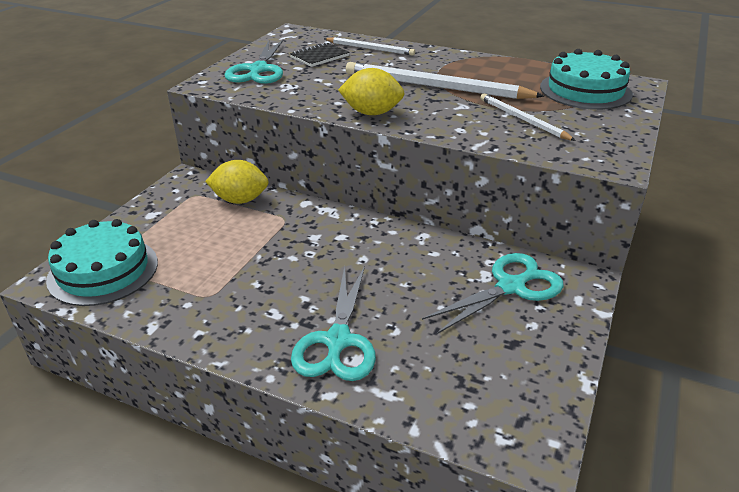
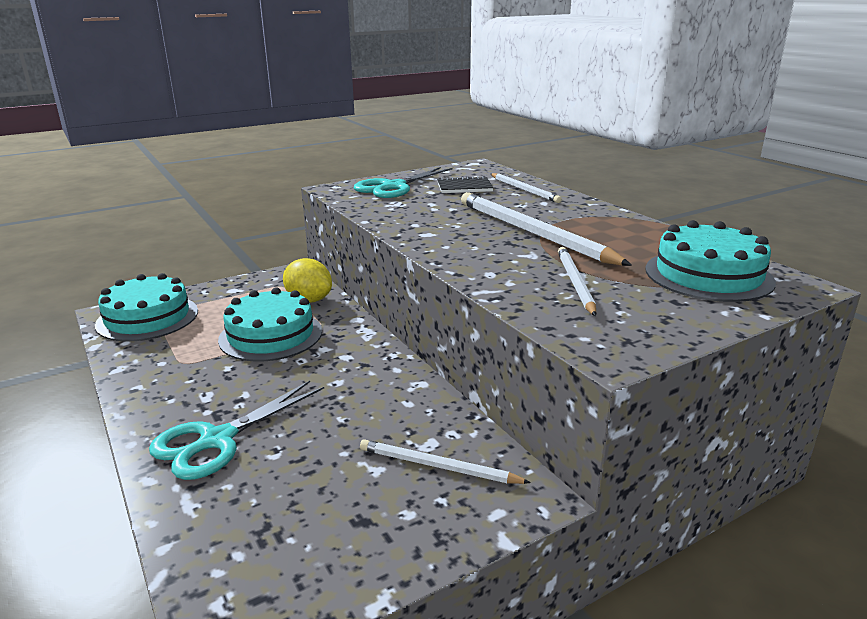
camera: 35 degrees right, 10 degrees down
yellow lemon [338,68,405,115] -> none
turquoise scissors [422,253,564,335] -> white pencil [360,439,531,484]
none -> turquoise cake [218,287,322,362]

